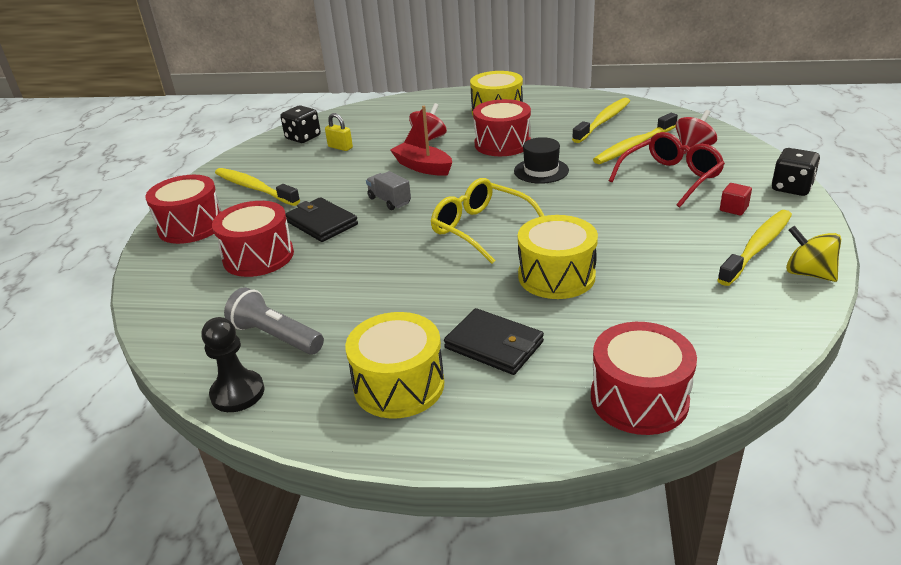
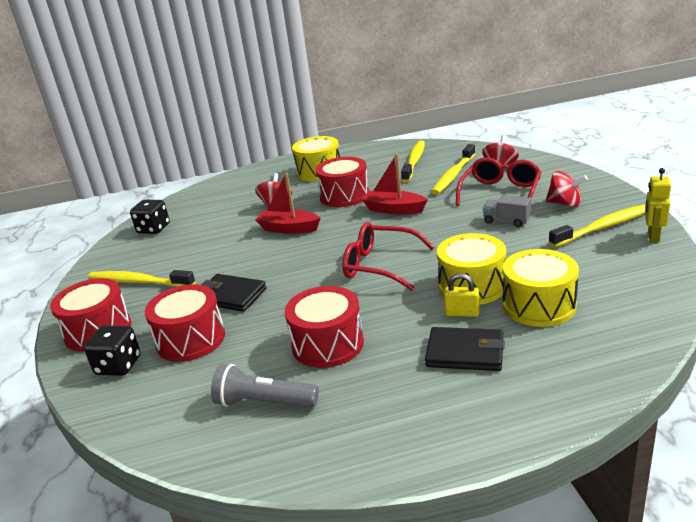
camera: 20 degrees left, 5 degrees down
black pawn [201,317,264,412] -> none
yellow padlock [325,113,353,151] -> yellow padlock moved to [444,273,479,317]
yellow drum [345,312,444,418] -> yellow drum moved to [503,249,579,327]
grey truck [366,171,411,210] -> grey truck moved to [483,195,531,227]
yellow glasses [431,178,545,264] -> red glasses [342,222,435,290]
black hat [514,137,569,184] -> red boat [361,154,427,214]
red drum [591,322,697,435] -> red drum moved to [285,286,364,368]
yellow toothbrush [717,210,792,286] -> yellow toothbrush turned 45 degrees clockwise [549,204,646,247]
red cube [720,183,752,215] -> red spinning top [545,171,588,208]
black dice [772,148,820,196] -> black dice moved to [84,325,141,376]
yellow spinning top [786,226,841,282] -> yellow robot [645,168,671,242]

